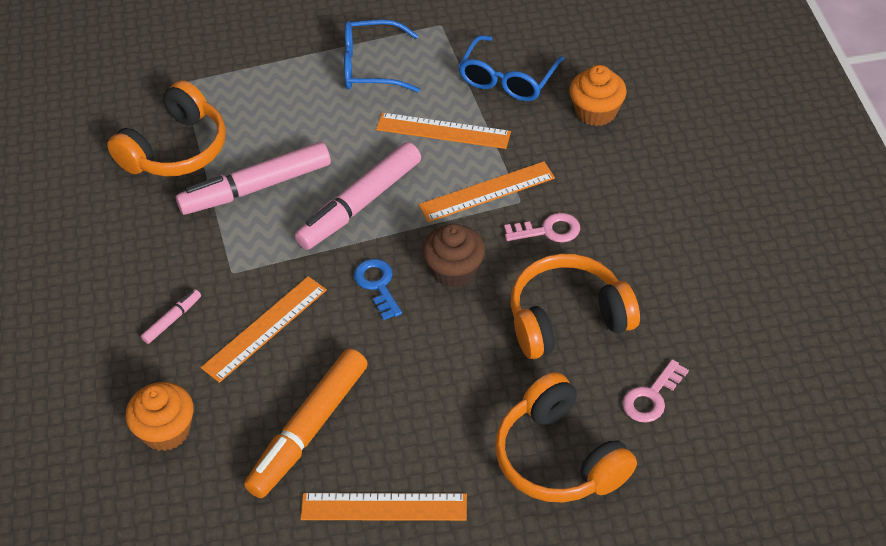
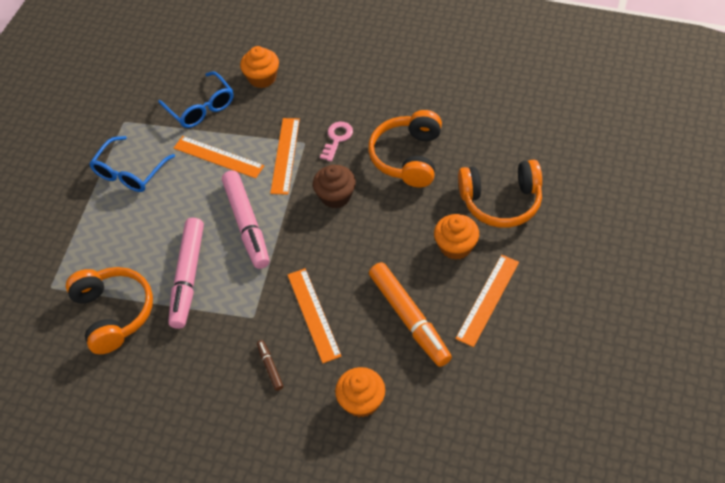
camera: 60 degrees left, 5 degrees up
pink marker [141,289,201,344] -> brown marker [257,340,283,391]
blue key [354,259,402,320] -> none
orange ruler [376,113,511,149] -> orange ruler turned 75 degrees clockwise [174,136,264,178]
pink key [622,359,689,423] -> none
none -> orange cupcake [434,214,479,260]

